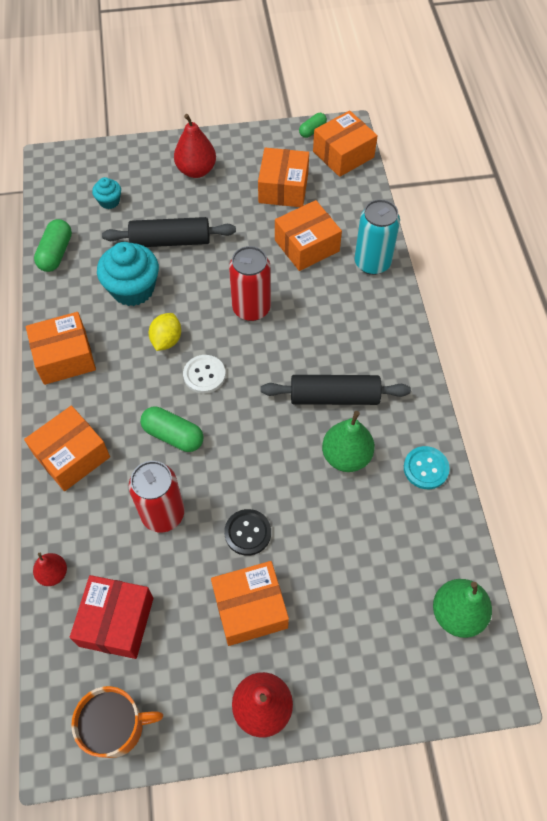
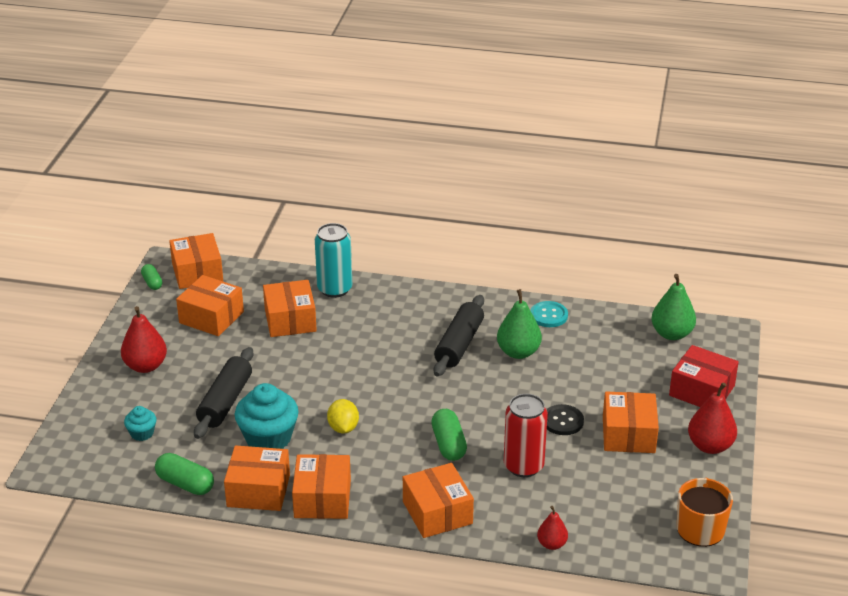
camera: 70 degrees left, 25 degrees down
red box [70,575,153,659] -> red box moved to [669,345,739,407]
green capsule [140,406,204,452] -> green capsule turned 60 degrees counterclockwise [431,409,467,461]
yellow lemon [149,313,181,351] -> yellow lemon turned 45 degrees clockwise [327,399,359,433]
white button [183,355,225,393] -> none
red can [229,246,271,321] -> none
none -> orange box [224,446,290,511]

